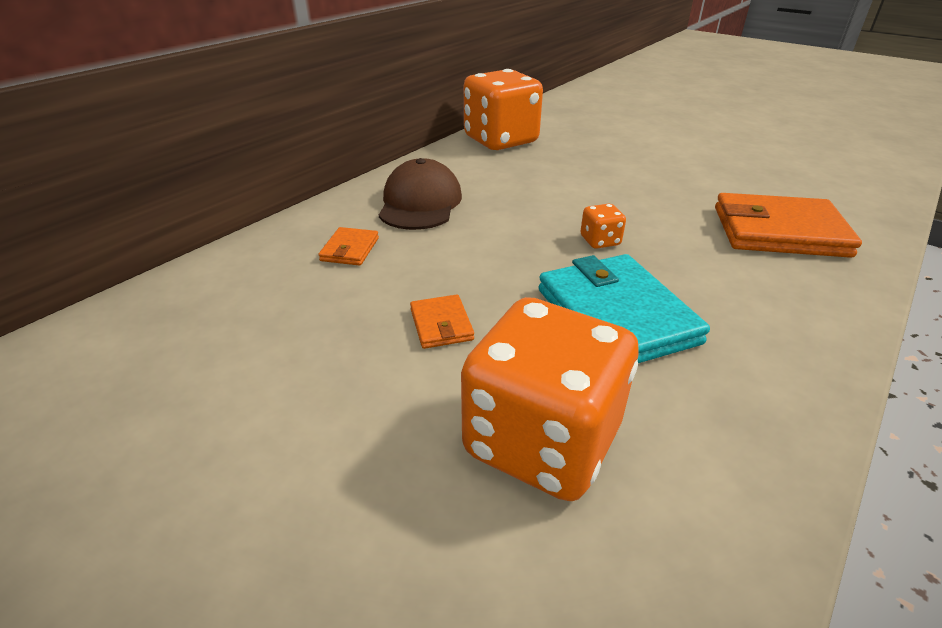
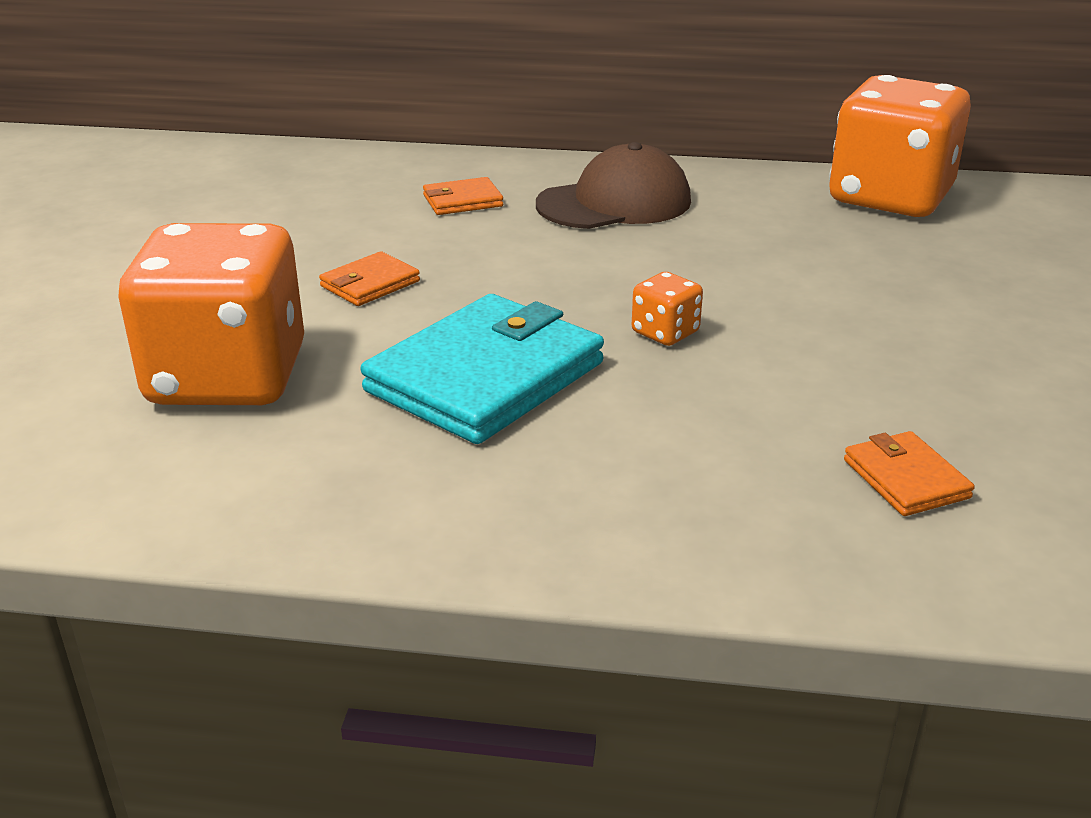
camera: 60 degrees right, 5 degrees down
orange wallet [715,193,862,258] -> orange wallet [844,431,975,516], size x0.46

